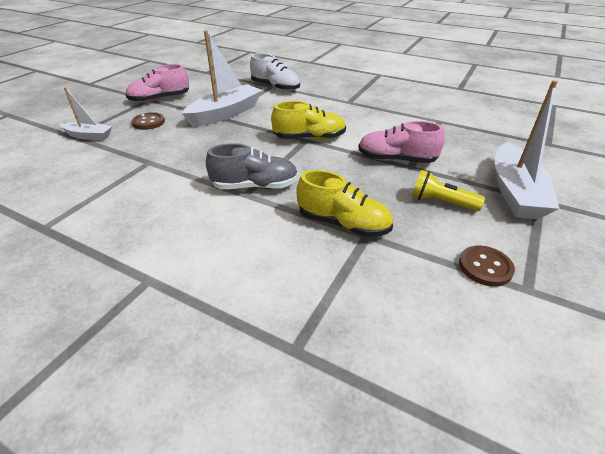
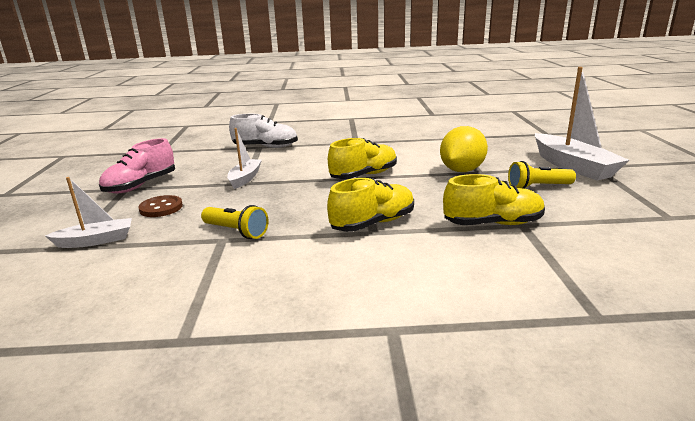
camera: 30 degrees left, 15 degrees down
white boat [182,30,262,127] -> white boat [227,128,262,189], size x0.57
grey shoe [206,143,298,189] -> yellow shoe [327,178,414,232]
pink shoe [358,121,445,163] -> yellow lemon [440,126,488,172]
brown button [459,246,515,287] -> none
none -> yellow flashlight [201,205,269,239]

